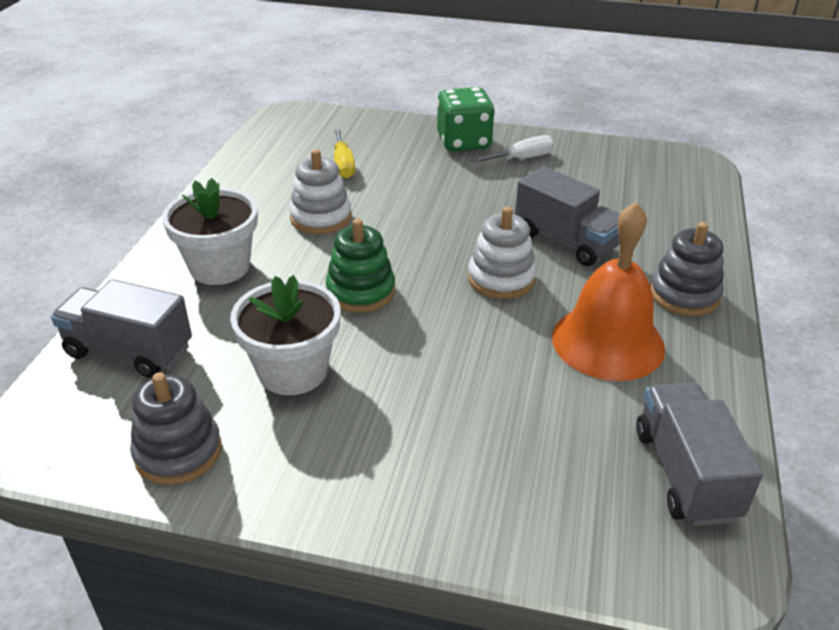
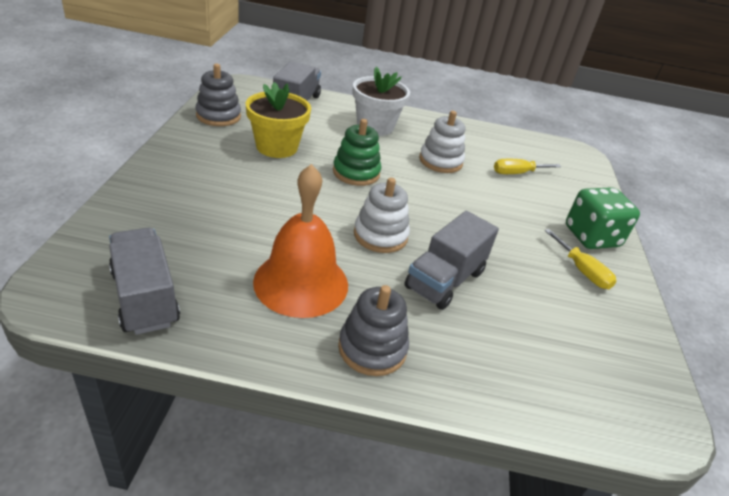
camera: 80 degrees right, 0 degrees up
white flower pot [230,275,341,395] -> yellow flower pot [246,82,311,158]
white screwdriver [472,135,554,163] -> yellow screwdriver [544,229,617,289]
grey truck [636,382,763,526] -> grey truck turned 105 degrees counterclockwise [109,228,180,335]

